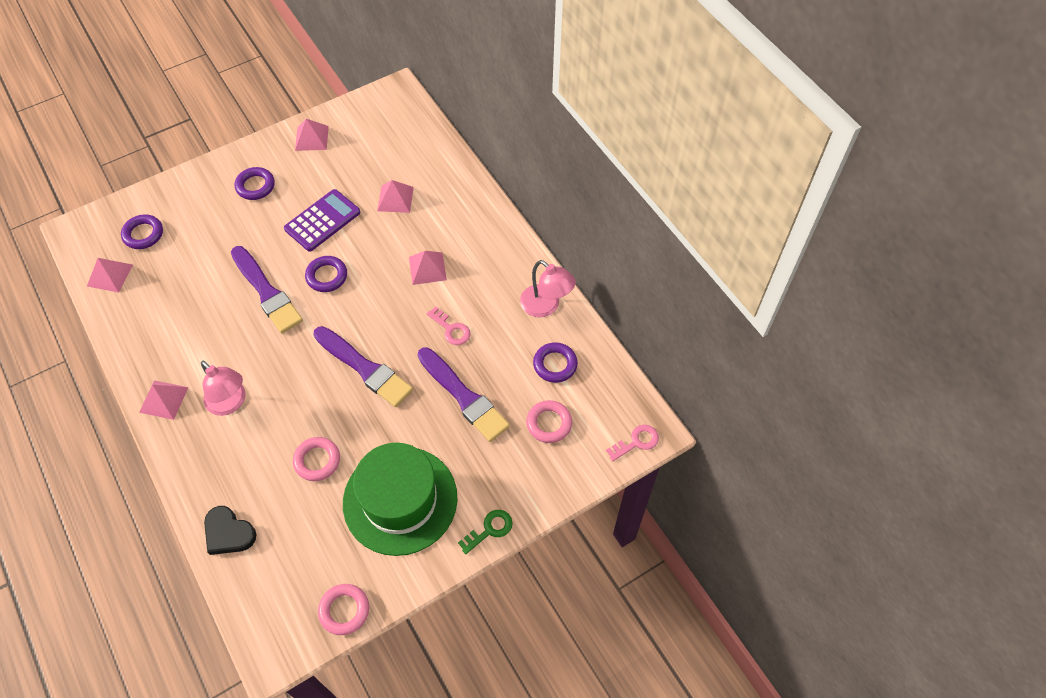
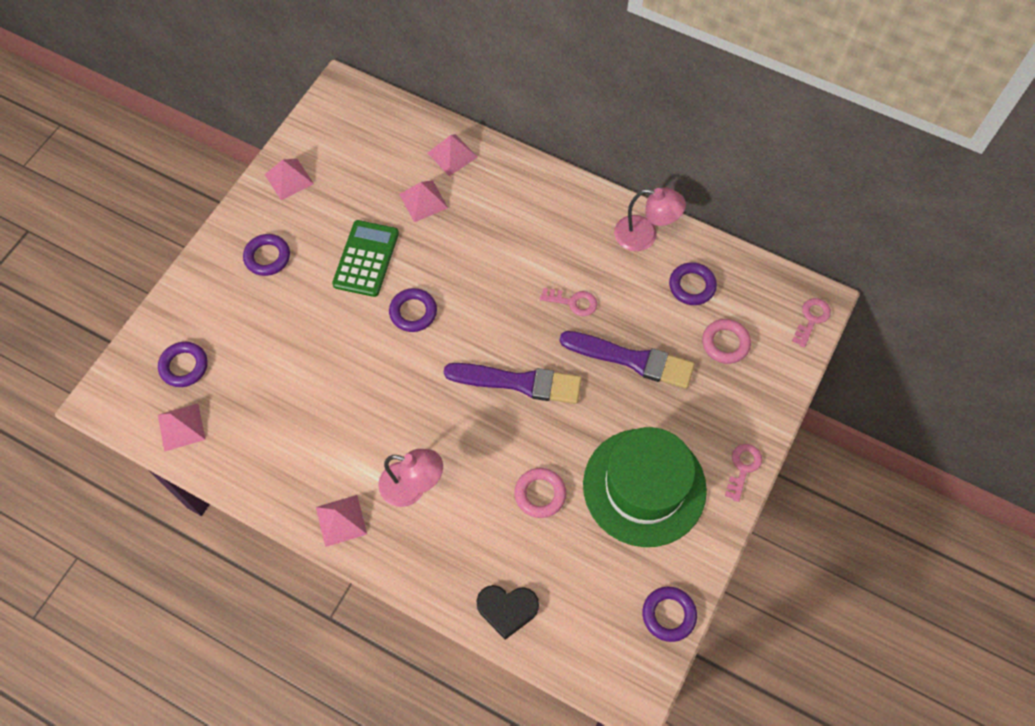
camera: 30 degrees left, 5 degrees up
purple brush [231,246,303,333] -> none
purple calculator [284,189,360,252] -> green calculator [332,220,399,297]
pink ring [318,584,369,635] -> purple ring [642,587,697,642]
pink pyramid [409,251,447,285] -> pink pyramid moved to [428,134,477,176]
green key [458,510,513,554] -> pink key [725,444,762,502]

